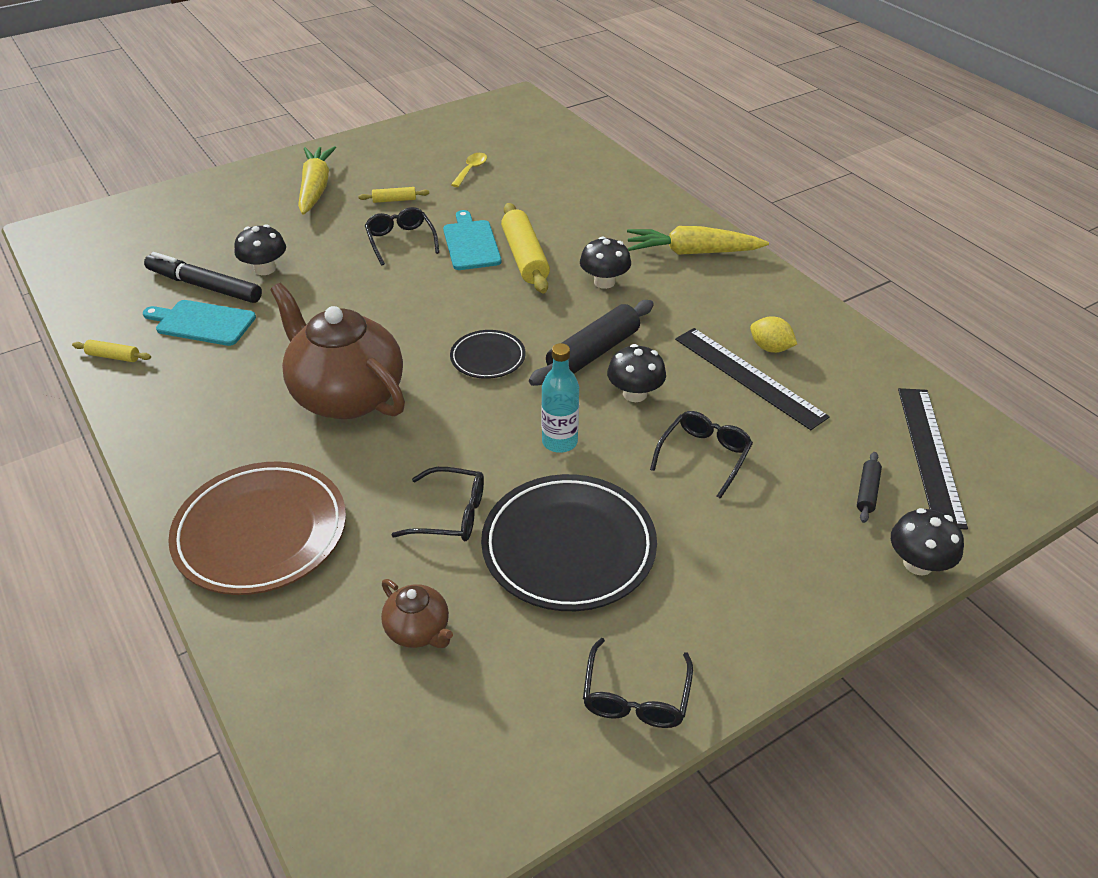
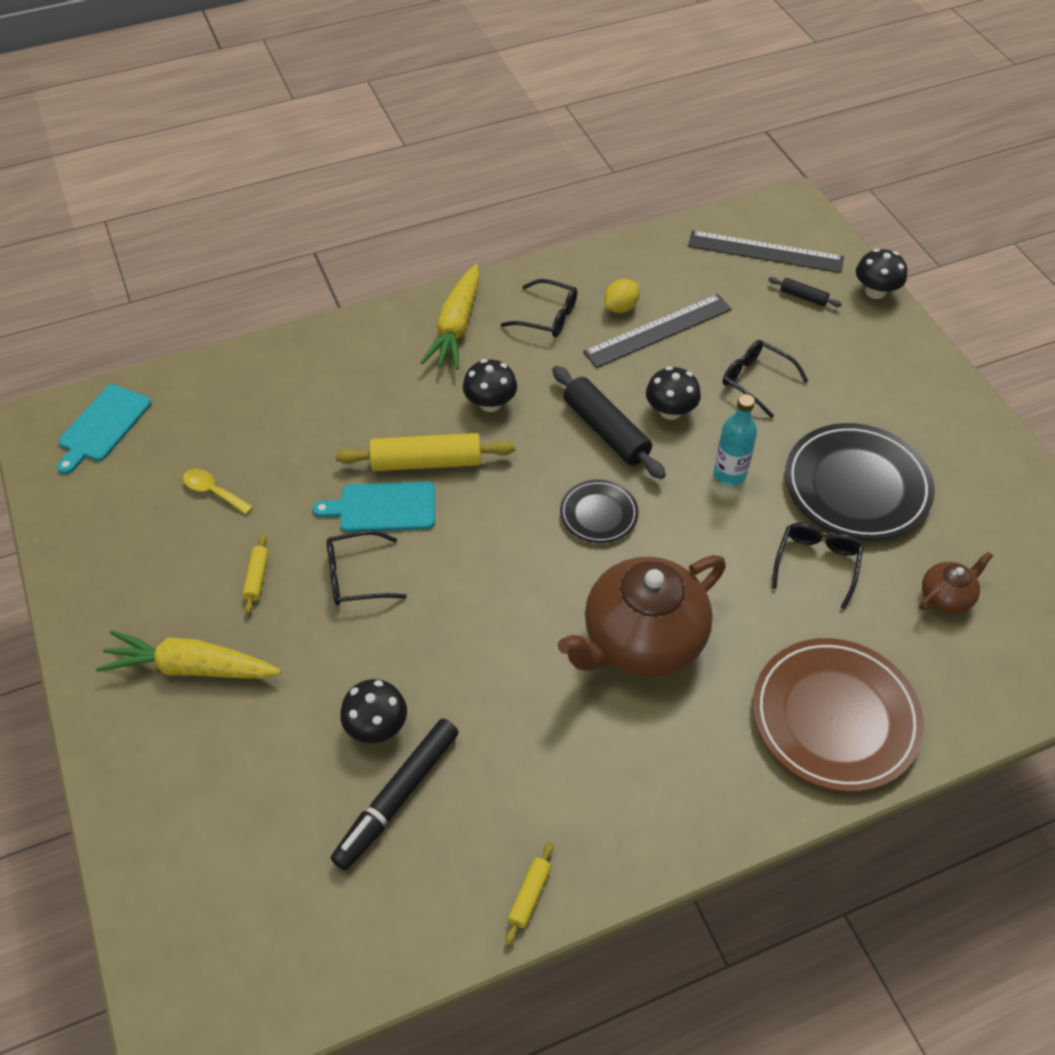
camera: 80 degrees left, 10 degrees up
turquoise cutting board [143,300,256,346] -> turquoise cutting board moved to [57,384,152,474]
black glasses [583,638,693,728] -> black glasses moved to [500,279,577,337]

